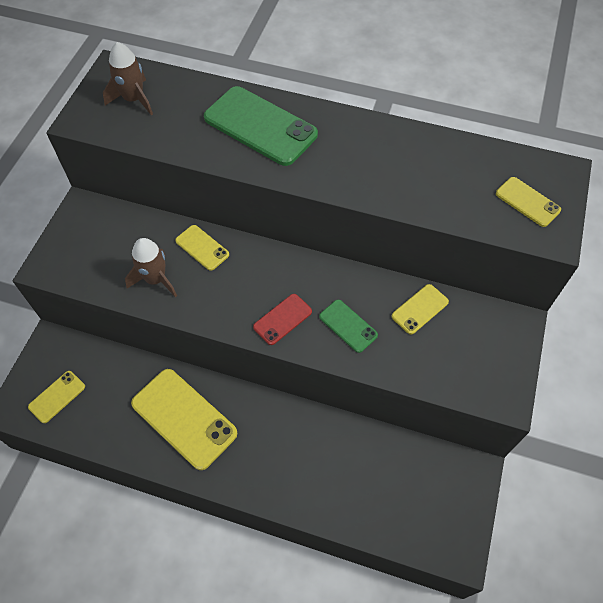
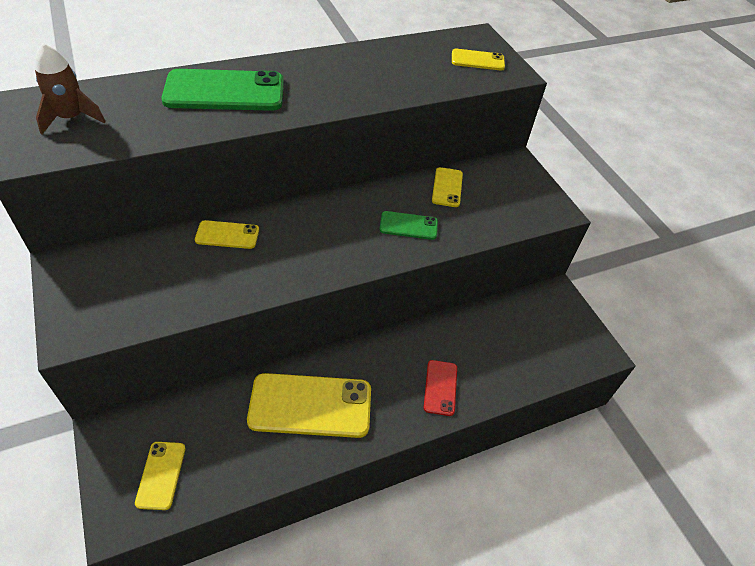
camera: 45 degrees left, 10 degrees down
brown rocket [125,238,177,297] -> none
red phone [253,294,312,345] -> red phone moved to [424,360,457,416]

